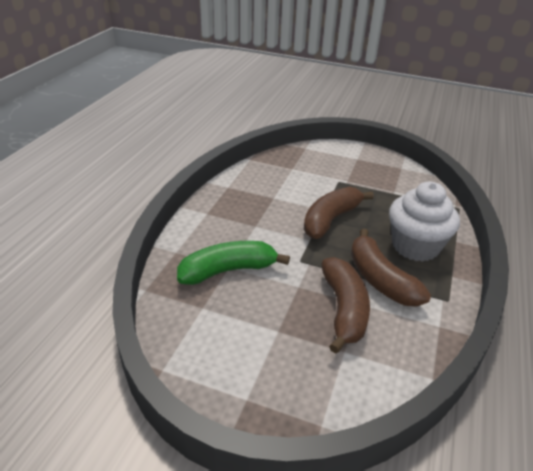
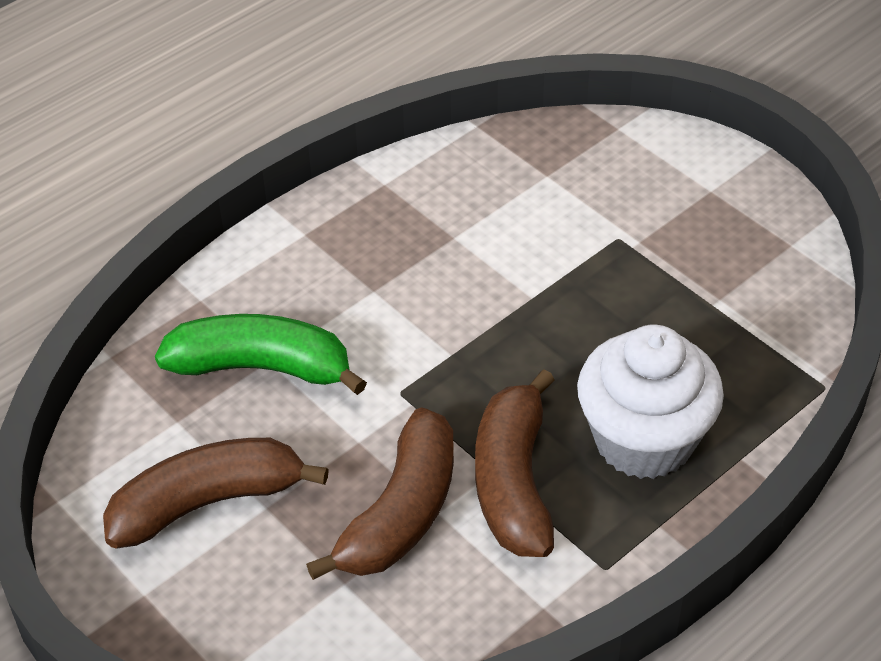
camera: 30 degrees right, 10 degrees up
brown banana [304,187,374,239] -> brown banana moved to [103,438,329,549]

